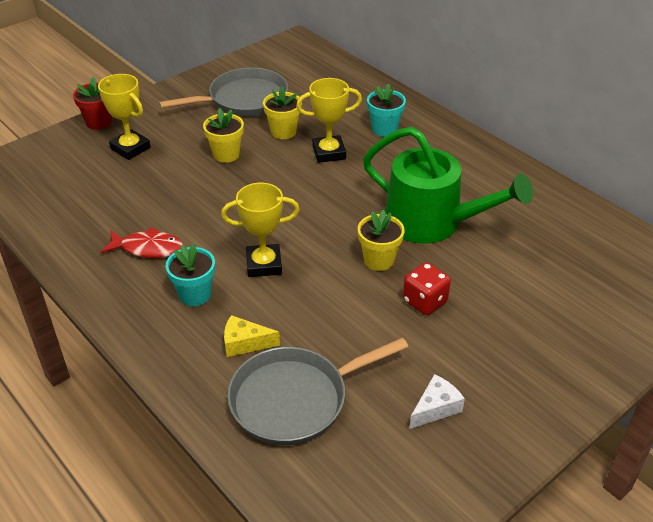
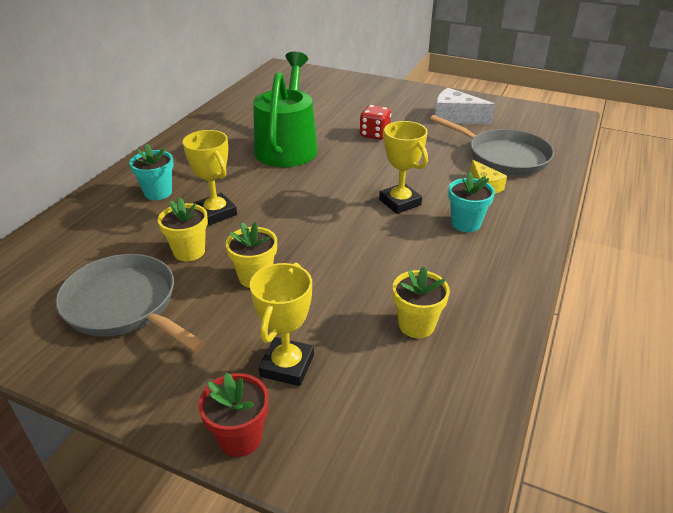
camera: 115 degrees left, 5 degrees down
red fish [101,227,183,258] -> none
yellow flower pot [358,210,405,271] -> yellow flower pot moved to [393,267,450,338]
white cheese [409,374,465,429] -> white cheese [434,88,495,124], size x1.57

